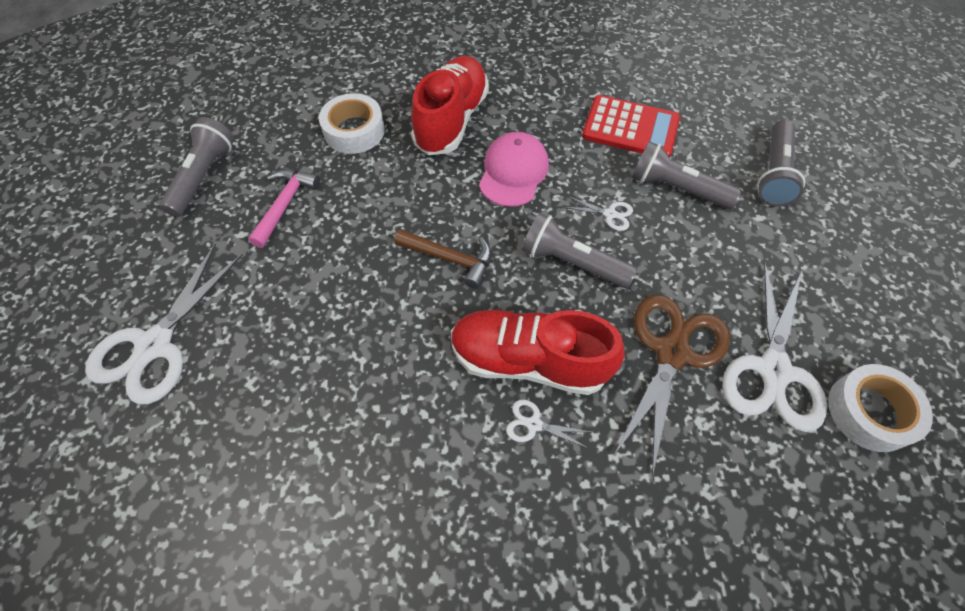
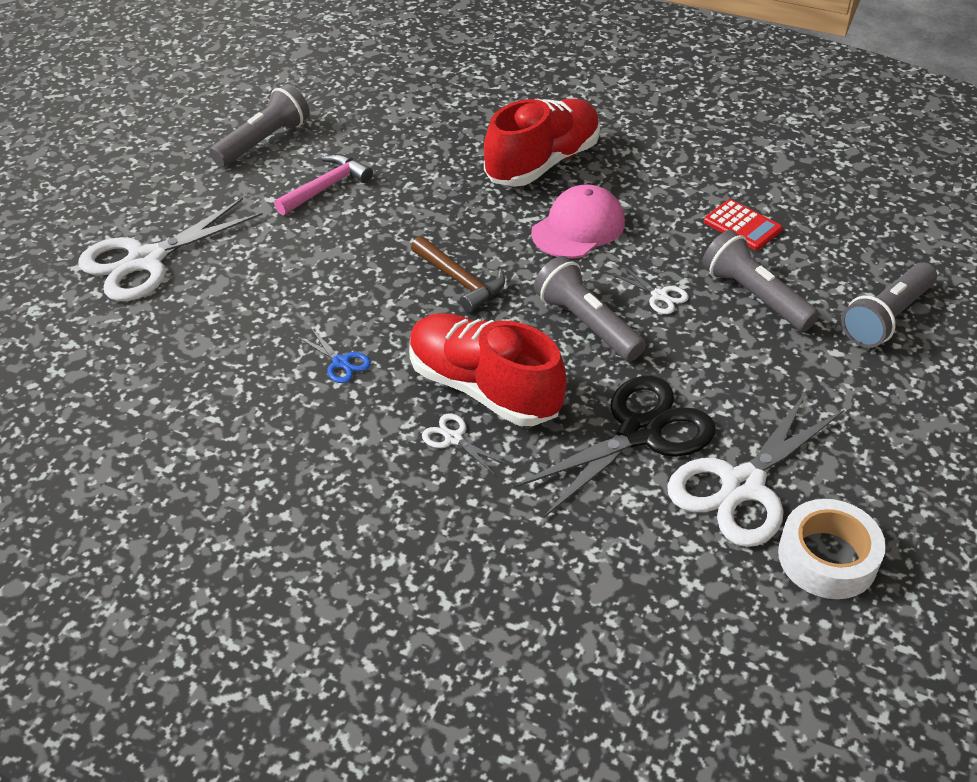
camera: 25 degrees right, 15 degrees down
white tape [319,93,385,154] -> none
red calculator [582,95,680,158] -> red calculator [704,199,782,250], size x0.61
brown scissors [613,295,730,476] -> black scissors [514,376,716,518]
none -> blue scissors [298,328,371,383]

